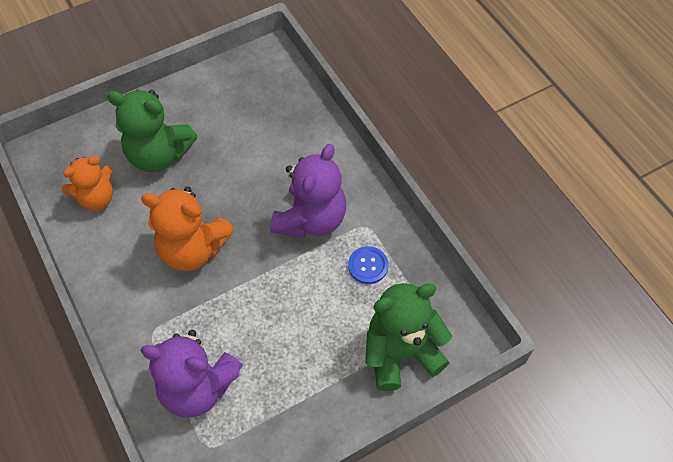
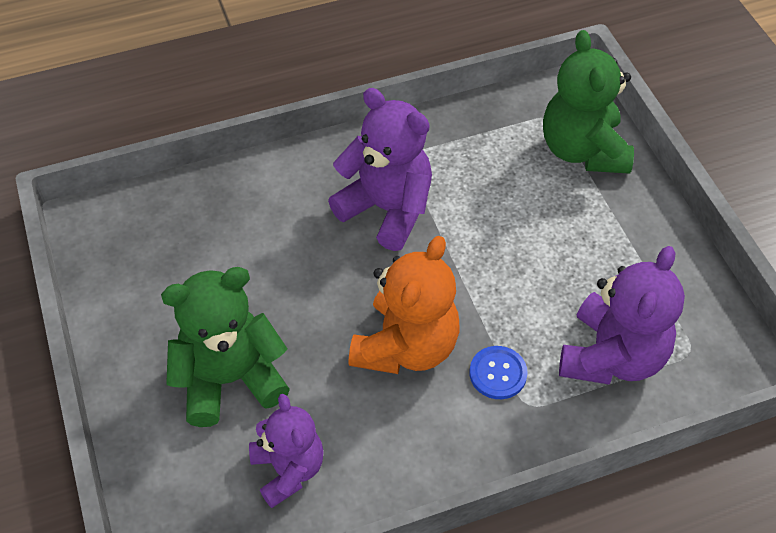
camera: 80 degrees left, 5 degrees down
orange teddy bear [62,156,113,211] -> purple teddy bear [249,394,324,508]
green teddy bear [107,90,197,172] -> green teddy bear turned 135 degrees counterclockwise [161,267,290,427]
blue button [348,246,388,284] -> blue button moved to [469,346,528,399]

